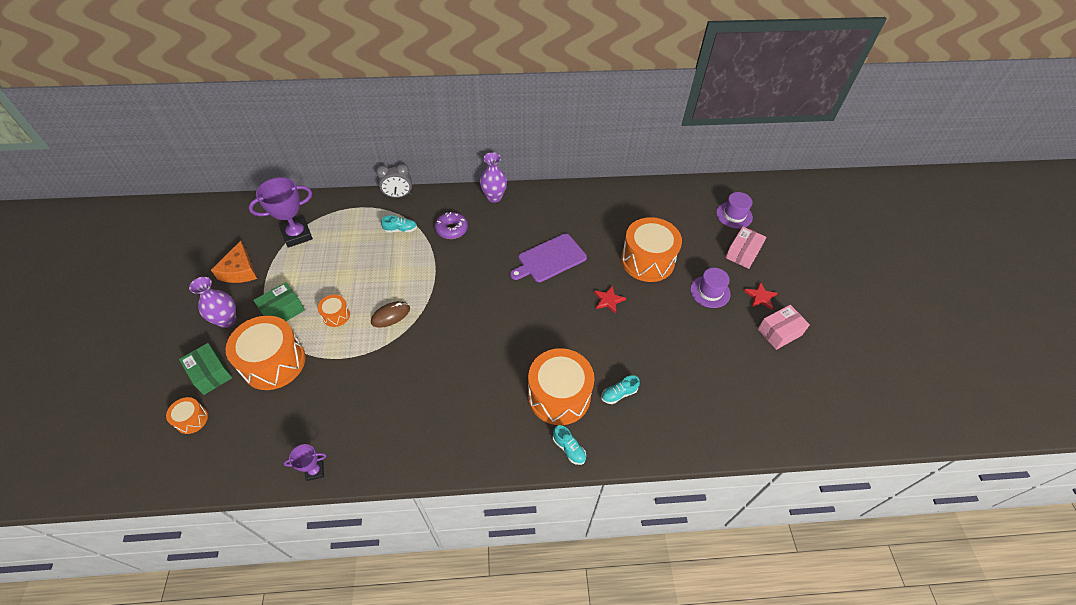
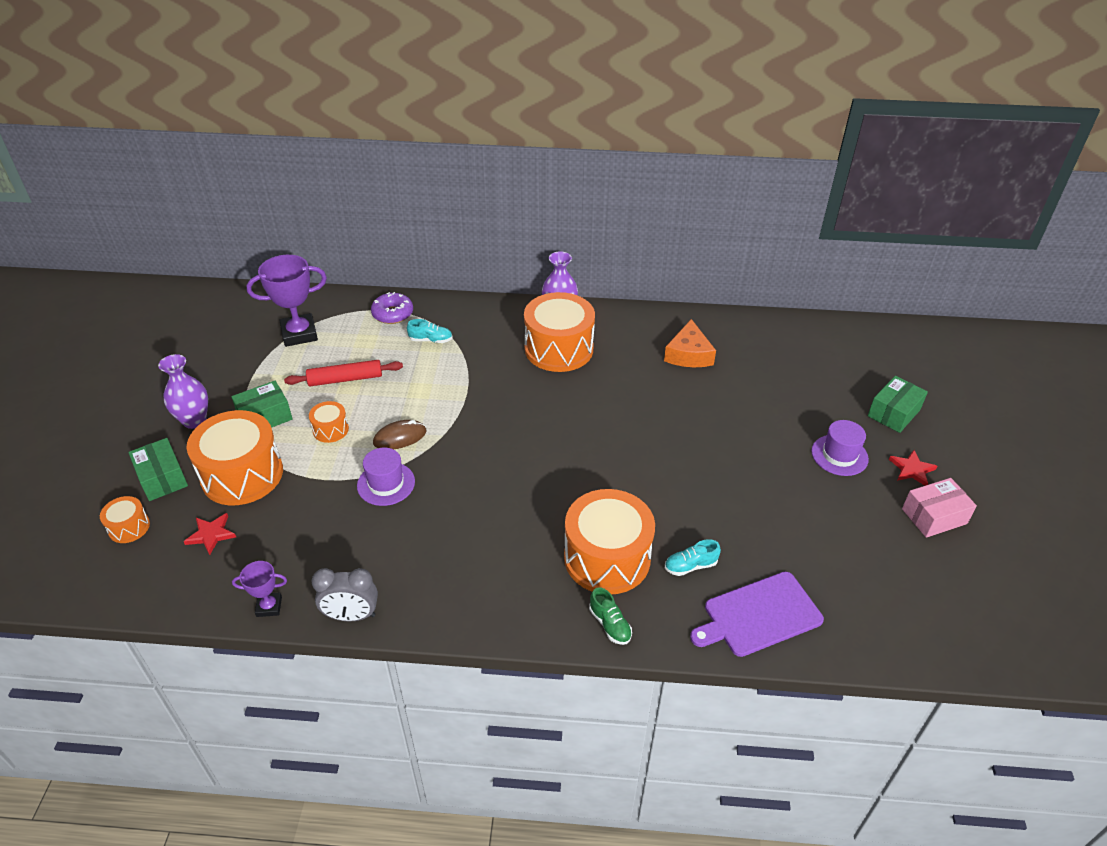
camera: 10 degrees right, 10 degrees down
orange cheese [211,241,257,283] -> orange cheese moved to [664,319,716,367]
grey clock [376,164,412,198] -> grey clock moved to [312,568,378,621]
purple donut [435,212,468,239] -> purple donut moved to [371,292,413,324]
purple cutting board [510,233,587,282] -> purple cutting board moved to [690,572,824,657]
turquoise shoe [553,425,586,465] -> green shoe [589,587,632,645]
red star [594,285,626,314] -> red star moved to [183,513,236,555]
orange drum [621,217,682,282] -> orange drum moved to [524,292,595,372]
purple hat [716,192,753,229] -> purple hat moved to [357,448,415,506]
pink box [725,227,766,269] -> green box [868,376,928,433]
none -> red rolling pin [284,360,403,386]

